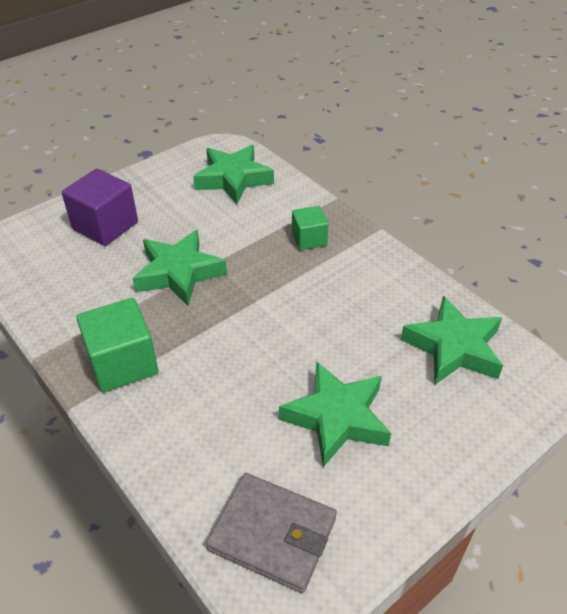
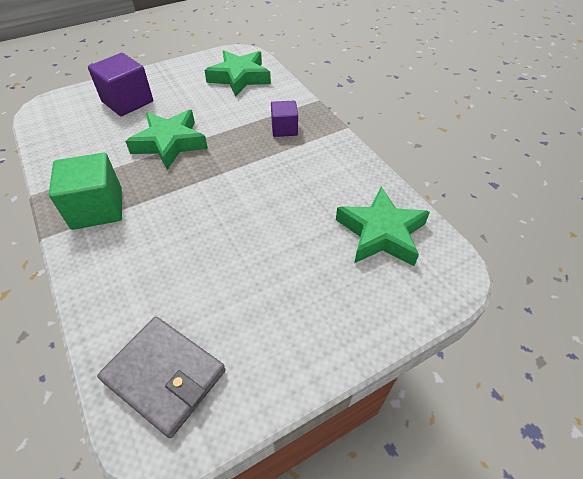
camera: 10 degrees right, 5 degrees up
green star [279,361,391,467] -> none
green cube [292,206,329,250] -> purple cube [271,101,298,137]

